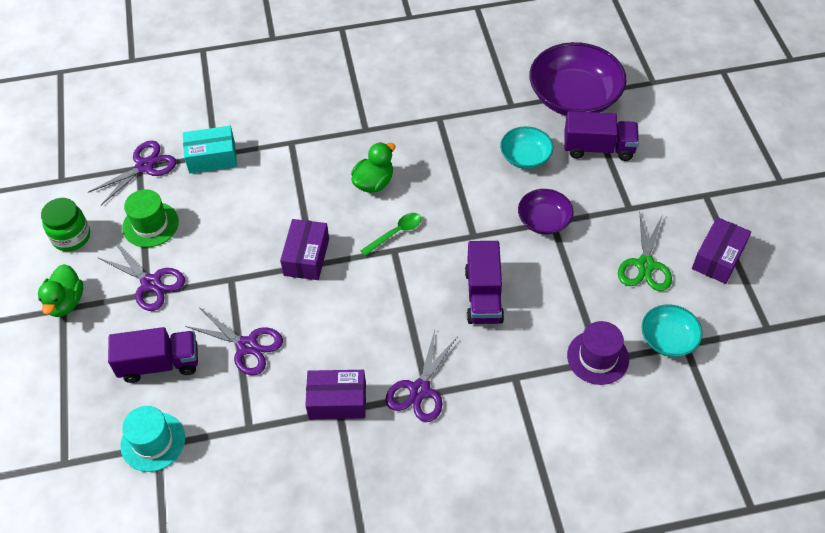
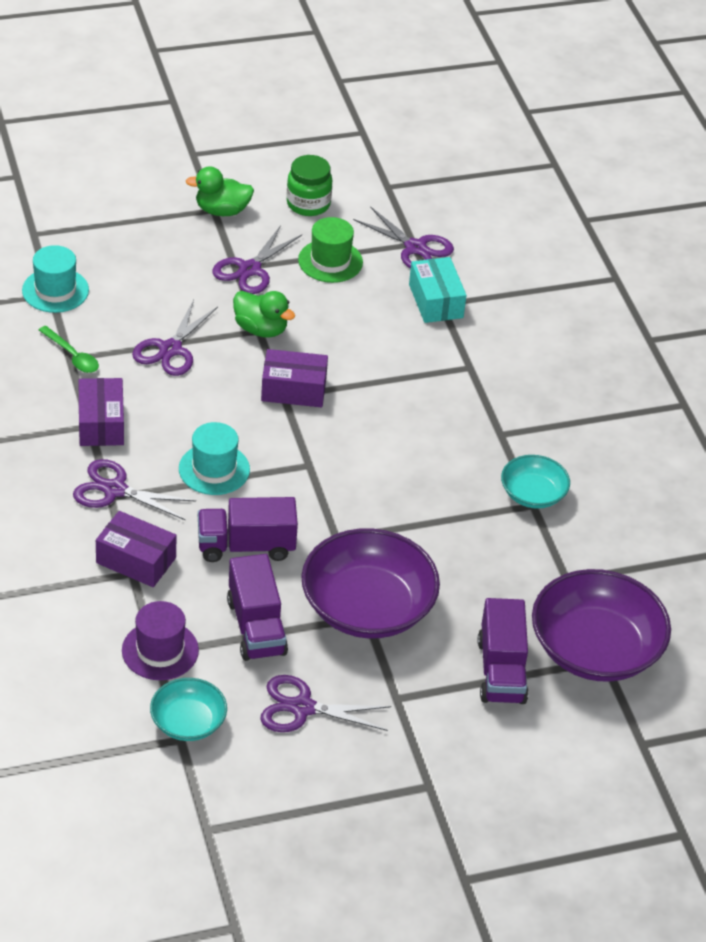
camera: 80 degrees right, 10 degrees down
purple truck [108,327,198,383] -> purple truck moved to [227,554,288,661]
green duck [351,142,395,193] -> green duck moved to [233,291,295,338]
green spoon [360,213,421,256] -> green spoon moved to [39,326,99,373]
turquoise bowl [500,126,553,169] -> turquoise bowl moved to [501,455,570,509]
purple bowl [518,189,574,234] -> purple bowl [301,528,440,638], size x1.88
green scissors [618,212,672,291] -> purple scissors [260,675,391,732]
purple box [692,217,751,284] -> purple box moved to [96,511,176,587]
none -> turquoise hat [179,422,250,495]

